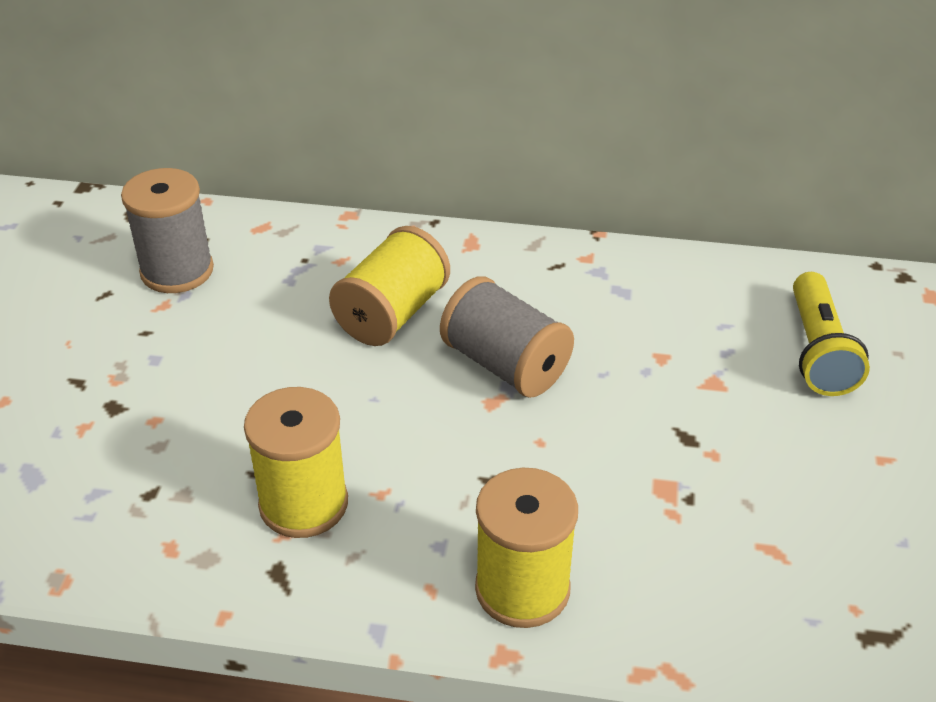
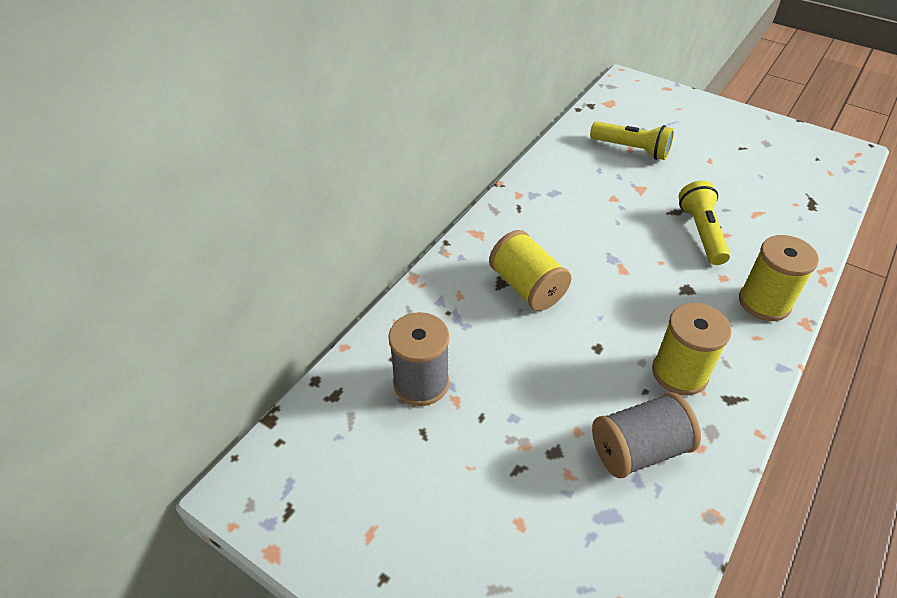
camera: 65 degrees left, 5 degrees up
grey spool [440,276,574,398] -> grey spool moved to [592,392,701,478]
none -> yellow flashlight [679,181,730,265]

